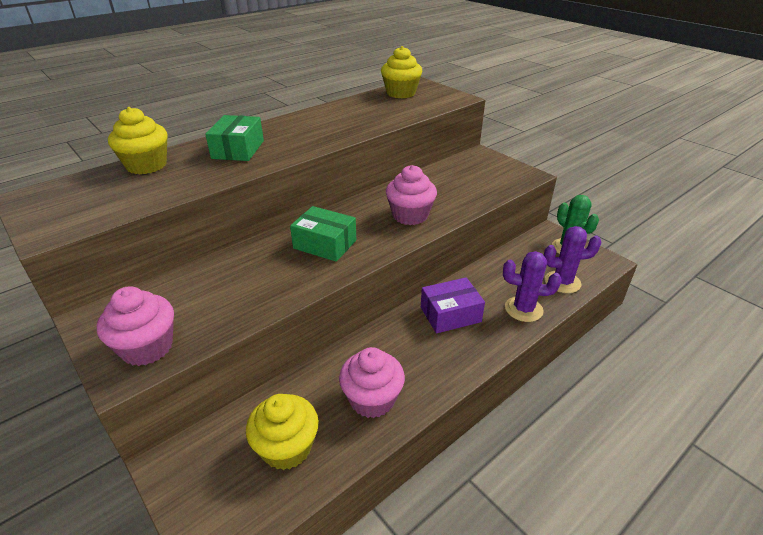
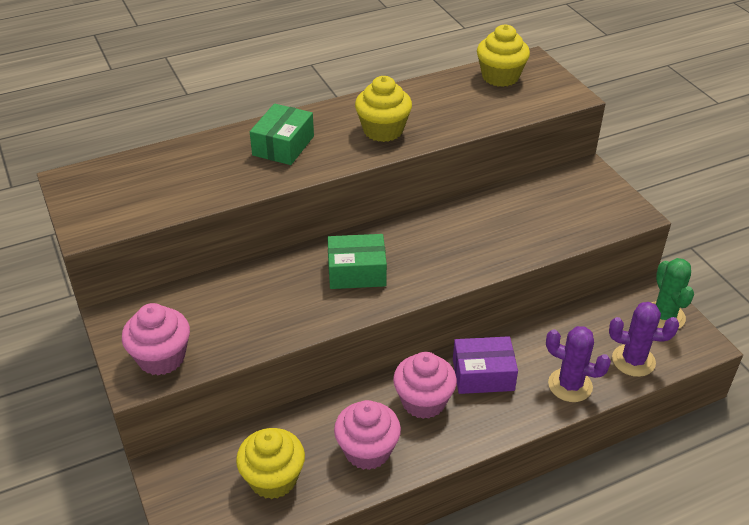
camera: 15 degrees right, 5 degrees up
yellow cupcake [108,107,168,174] -> yellow cupcake moved to [355,76,412,142]
green box [290,206,356,262] -> green box turned 45 degrees counterclockwise [327,234,387,289]
pink cupcake [386,165,437,225] -> pink cupcake moved to [393,352,457,419]

